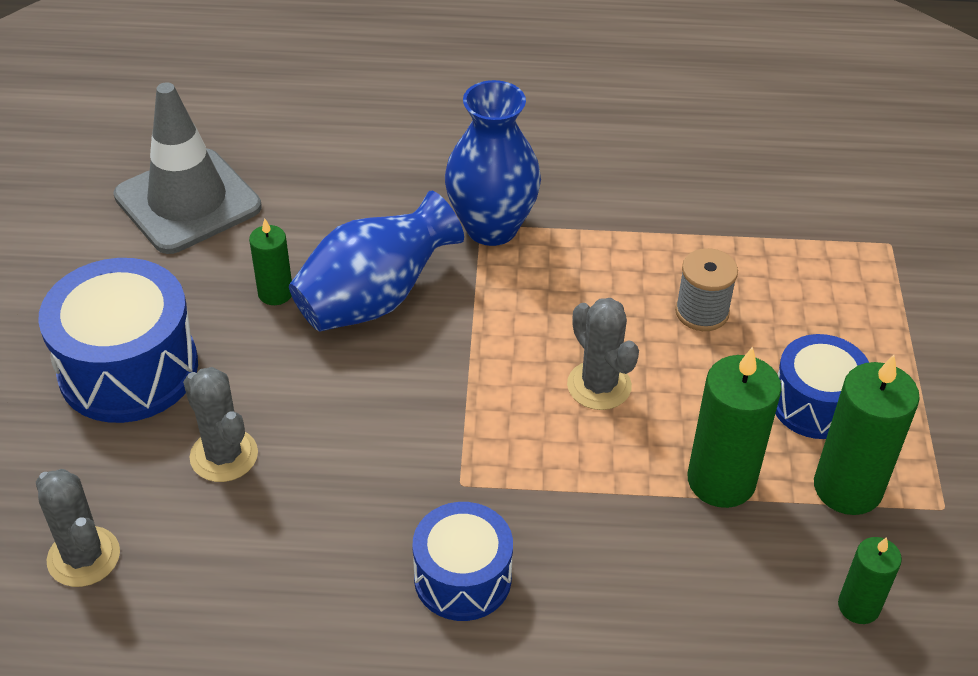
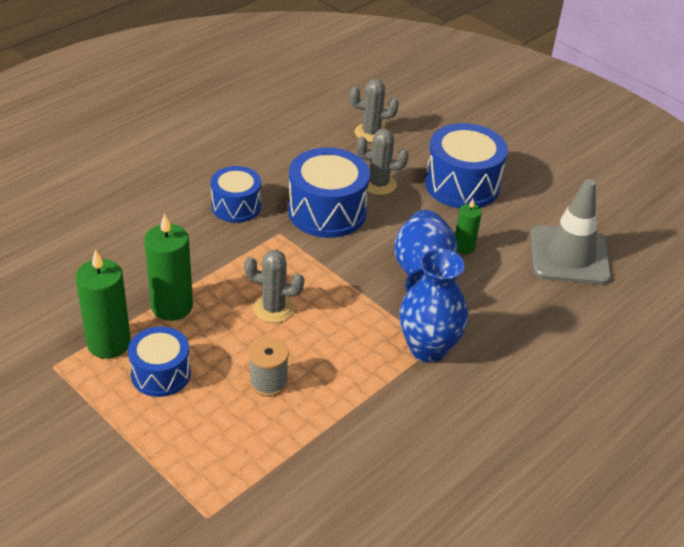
camera: 130 degrees right, 5 degrees down
green candle [838,537,902,624] -> none
none -> blue drum [288,147,370,238]

